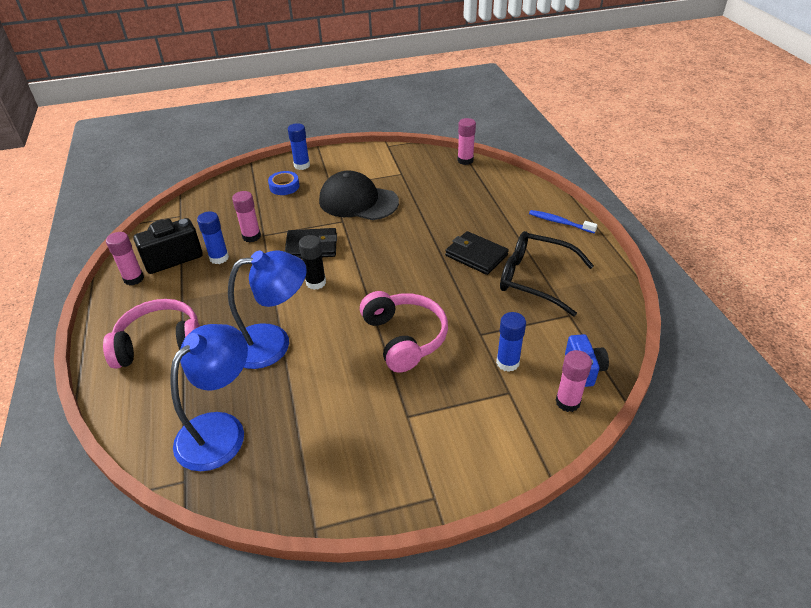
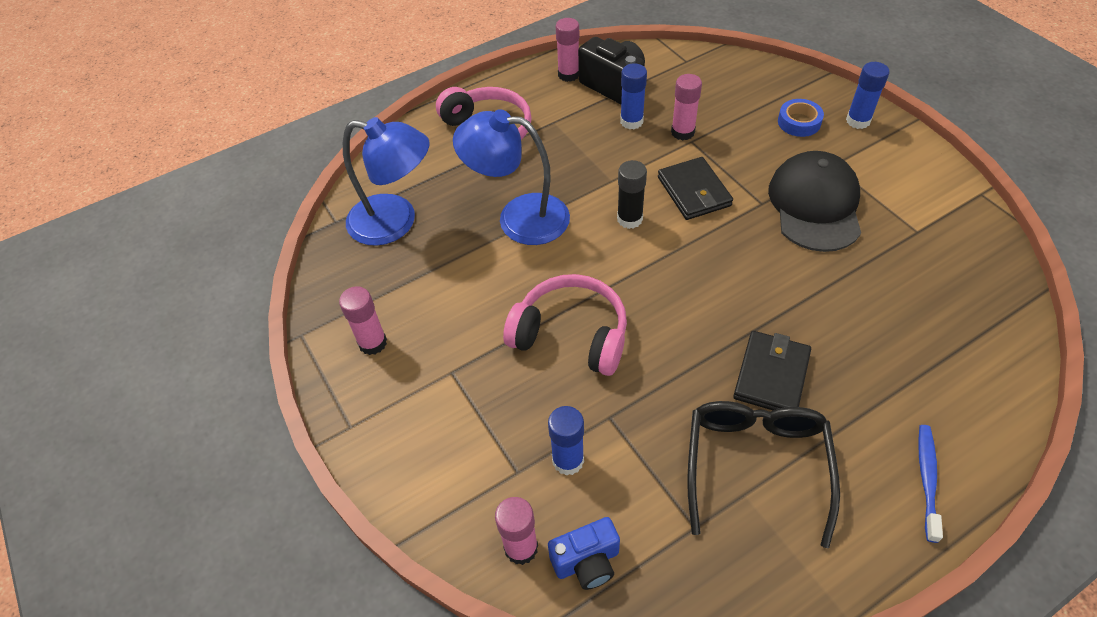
camera: 75 degrees right, 10 degrees up
blue lamp [228,250,307,369] -> blue lamp turned 135 degrees clockwise [453,109,570,245]
pink headphones [360,291,448,373] -> pink headphones turned 120 degrees counterclockwise [503,274,627,376]
pink glue stick [457,118,476,165] -> pink glue stick moved to [339,286,387,355]

